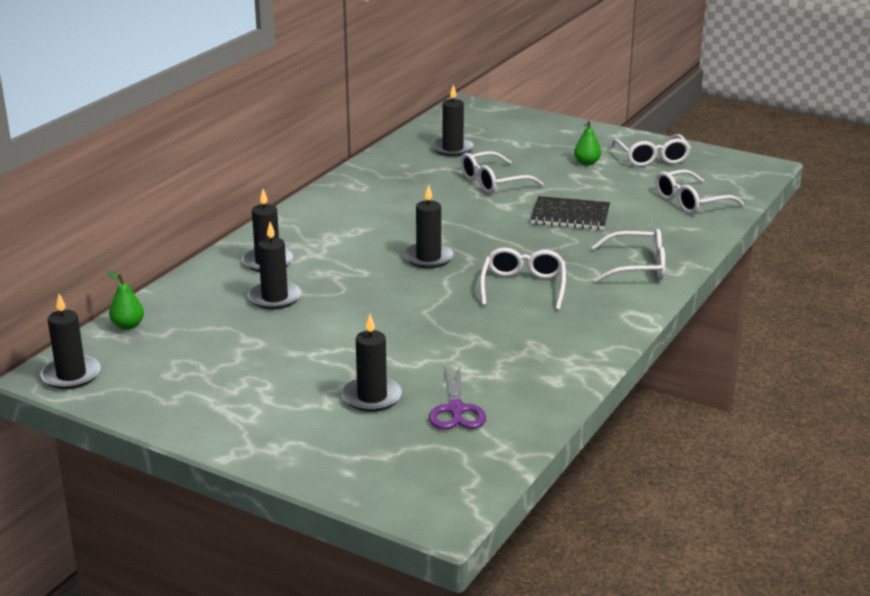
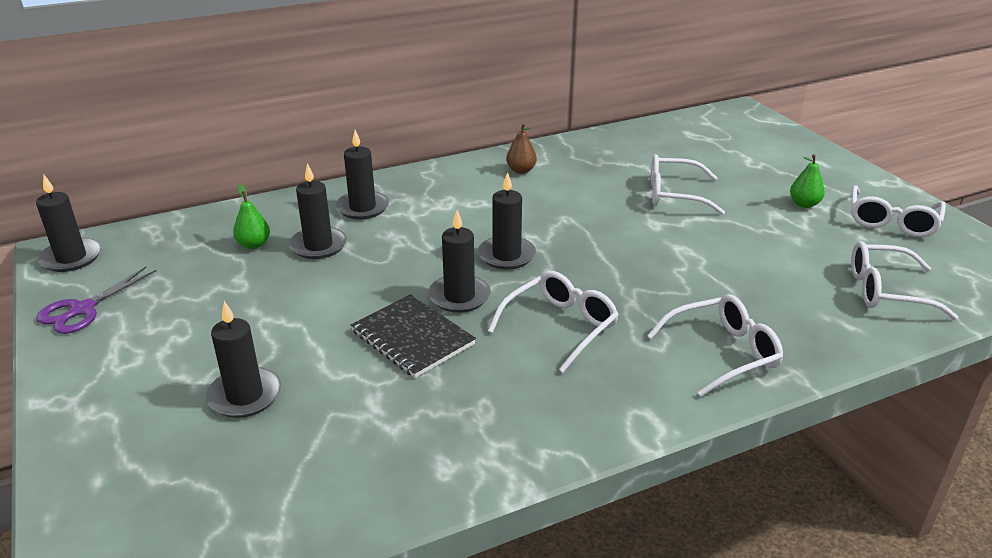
camera: 35 degrees right, 5 degrees up
green pear [107,271,144,330] -> green pear moved to [233,184,270,249]
purple scissors [429,366,486,429] -> purple scissors moved to [36,267,157,334]
black candle [432,84,474,157] -> black candle moved to [428,210,491,313]
black notebook [531,196,610,230] -> black notebook moved to [351,294,476,378]
white glasses [592,229,665,283] -> white glasses turned 60 degrees counterclockwise [647,294,783,397]
none -> brown pear [506,123,537,174]

